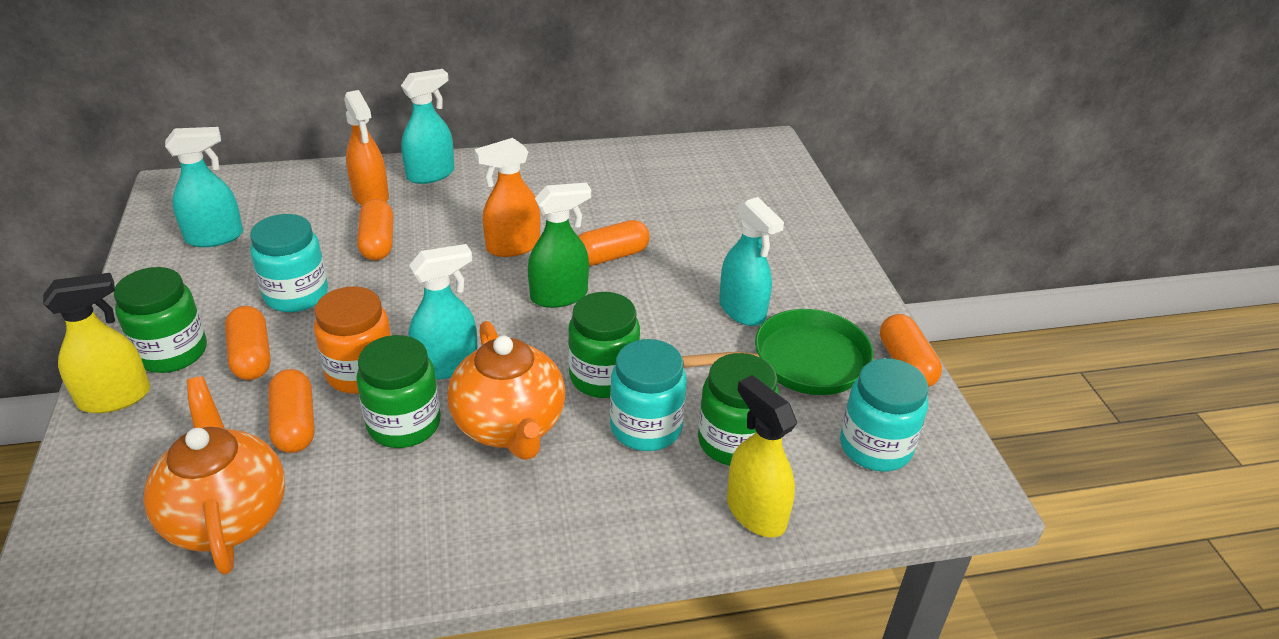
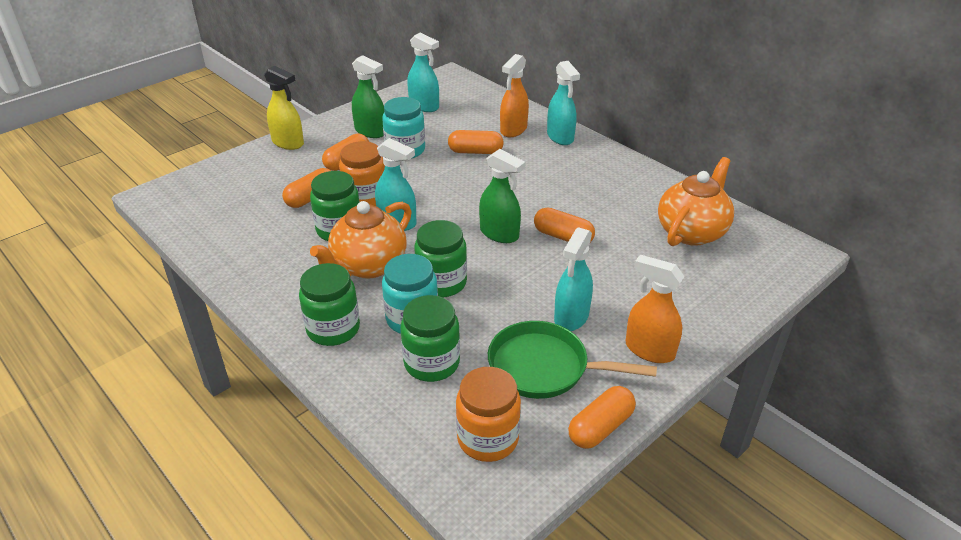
camera: 60 degrees right, 0 degrees up
green jar [114,267,207,373] -> green jar moved to [299,263,360,346]
orange teapot [144,376,285,575] -> orange teapot moved to [658,157,734,246]
orange capsule [357,199,393,260] -> orange capsule turned 45 degrees clockwise [448,130,504,154]
turquoise spray bottle [401,69,454,184] -> turquoise spray bottle turned 45 degrees clockwise [547,61,580,145]
orange spray bottle [474,138,540,257] -> orange spray bottle moved to [626,255,685,363]
green pan [682,309,874,395] -> green pan turned 150 degrees clockwise [488,321,657,399]
yellow spray bottle [727,375,797,538] -> none
turquoise jar [840,358,928,471] -> orange jar [456,367,521,462]
none -> green spray bottle [352,55,384,138]

